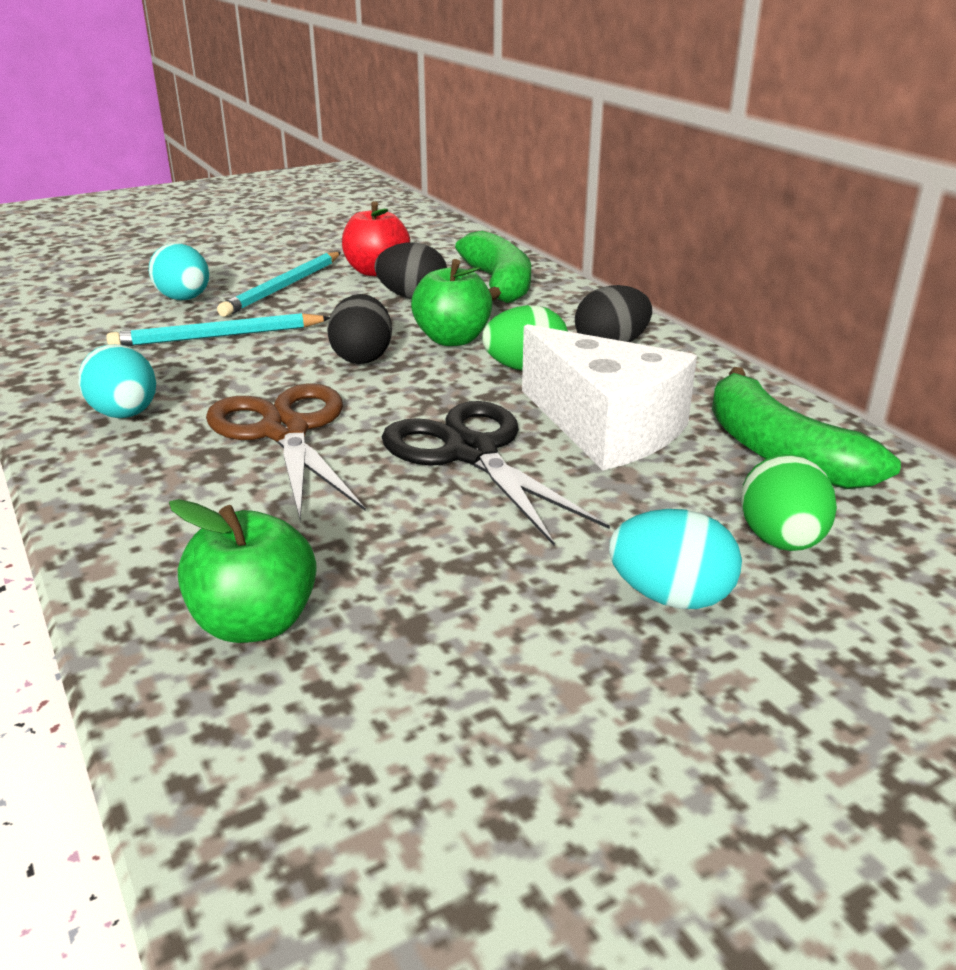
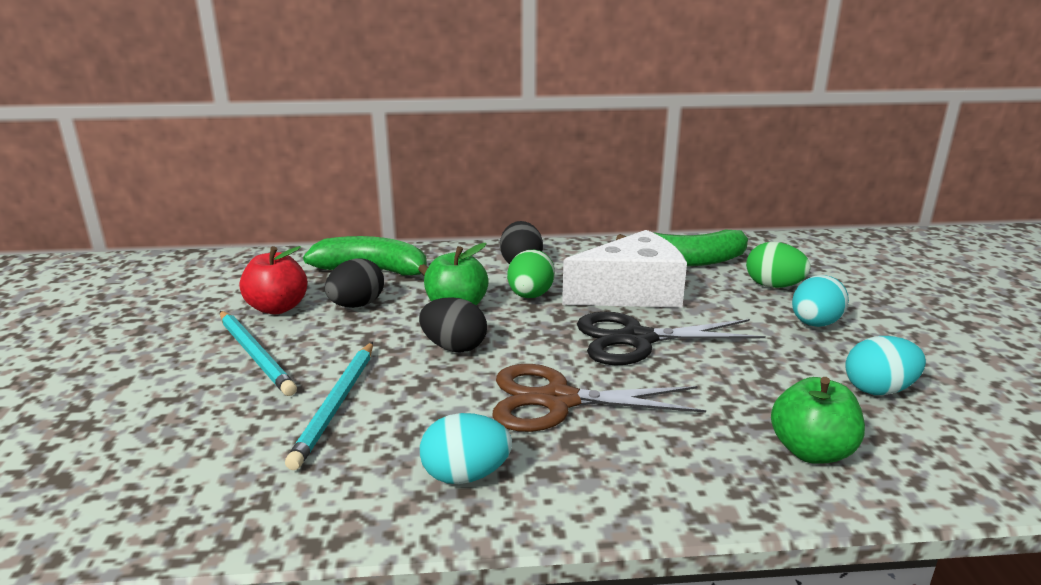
camera: 65 degrees left, 5 degrees down
turquoise egg [149,243,209,300] -> turquoise egg moved to [845,336,926,395]

